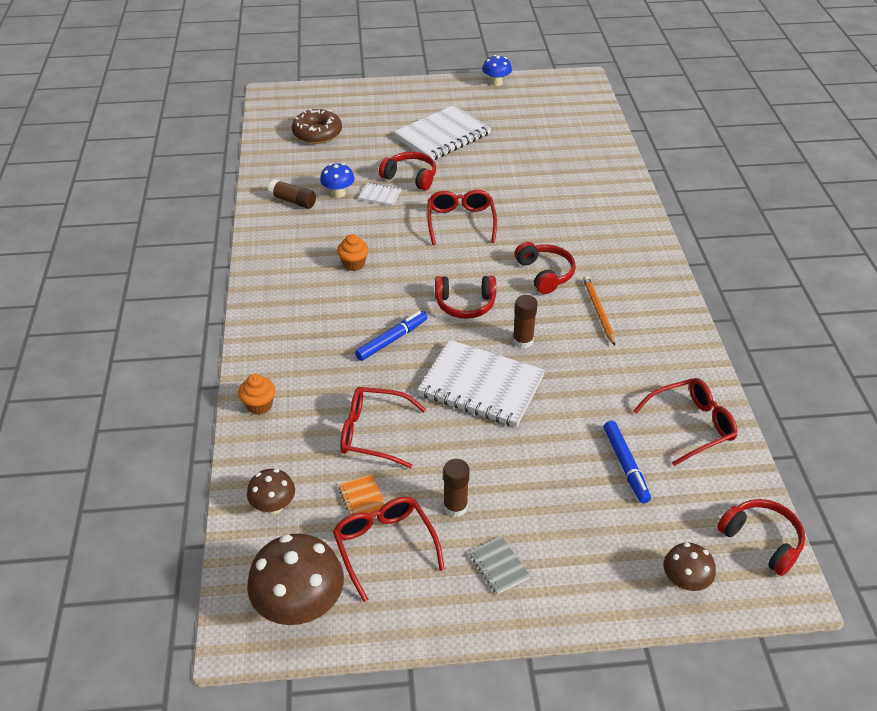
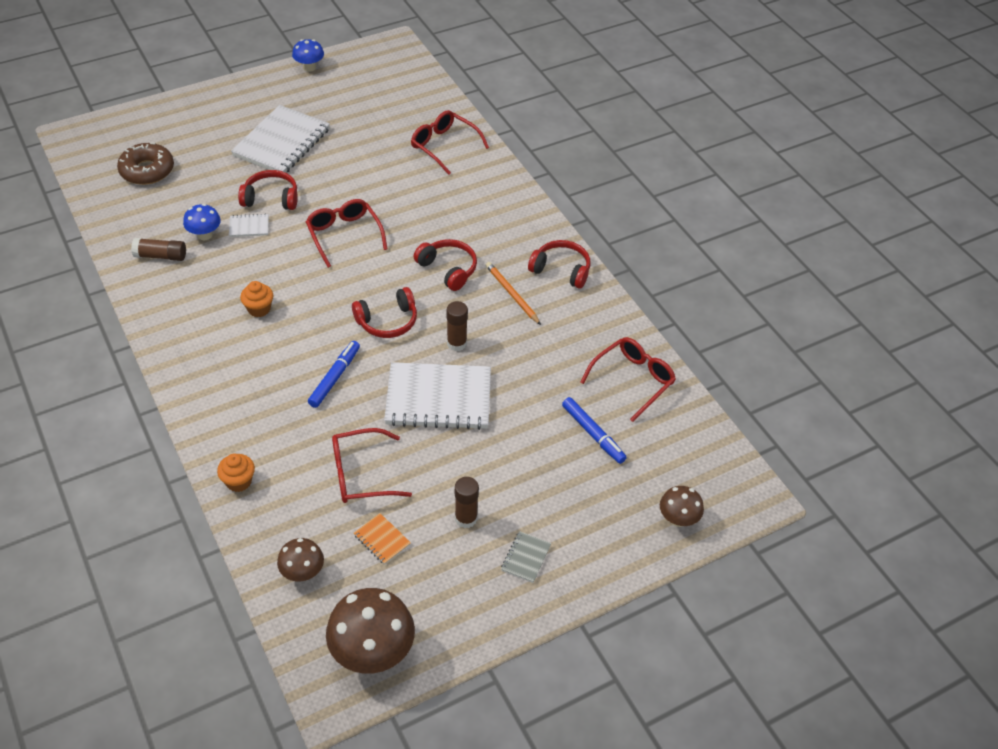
camera: 25 degrees left, 5 degrees up
red glasses [333,497,445,602] -> red glasses moved to [411,110,489,175]
grey notebook [469,536,530,594] -> grey notebook turned 75 degrees clockwise [501,531,551,583]
red headphones [717,499,805,576] -> red headphones moved to [528,240,590,289]

